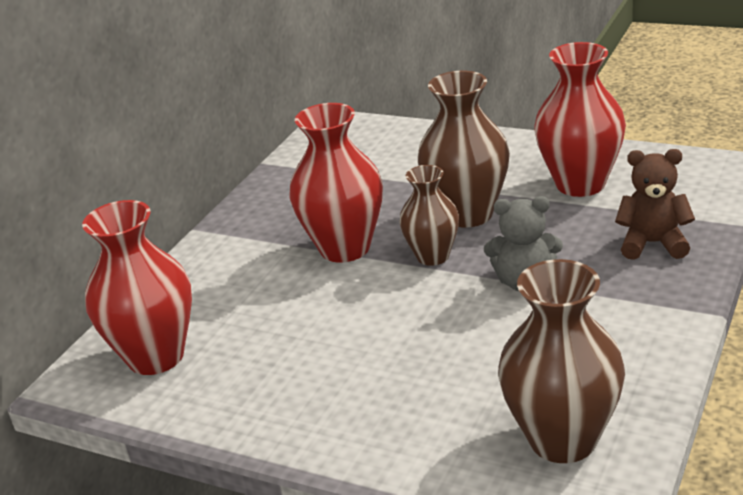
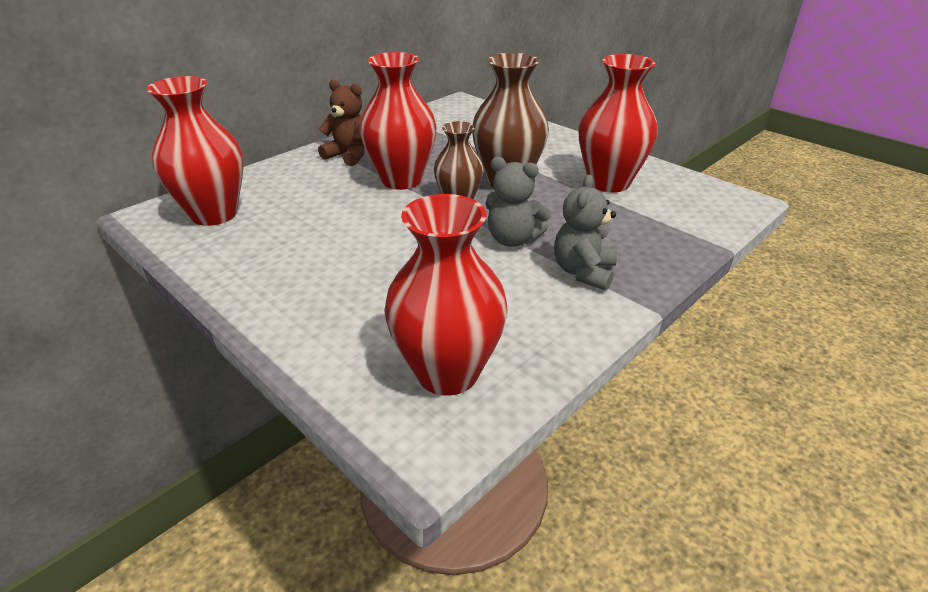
camera: 15 degrees right, 5 degrees up
brown vase [498,259,625,463] -> red vase [384,194,508,396]
brown teddy bear [615,149,695,260] -> brown teddy bear moved to [318,80,365,166]
none -> grey teddy bear [554,175,617,291]

